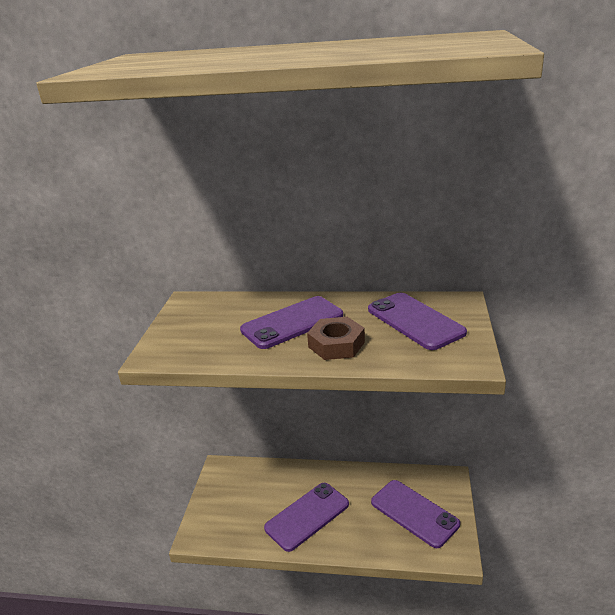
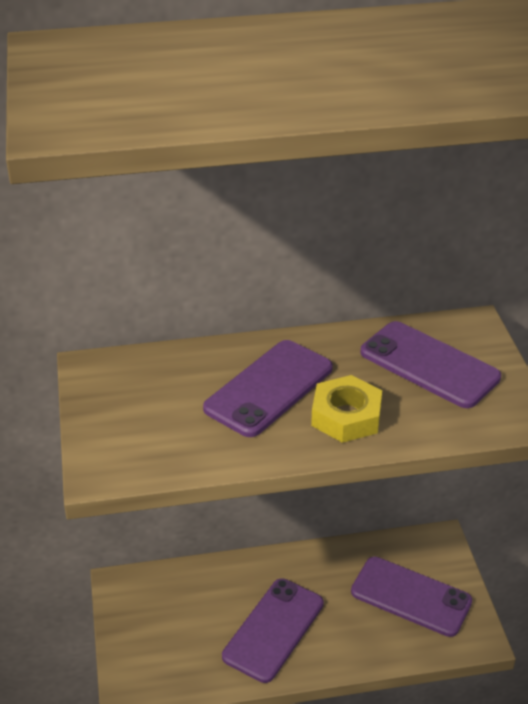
camera: 20 degrees left, 10 degrees up
brown nut [307,317,365,360] -> yellow nut [311,375,382,443]

